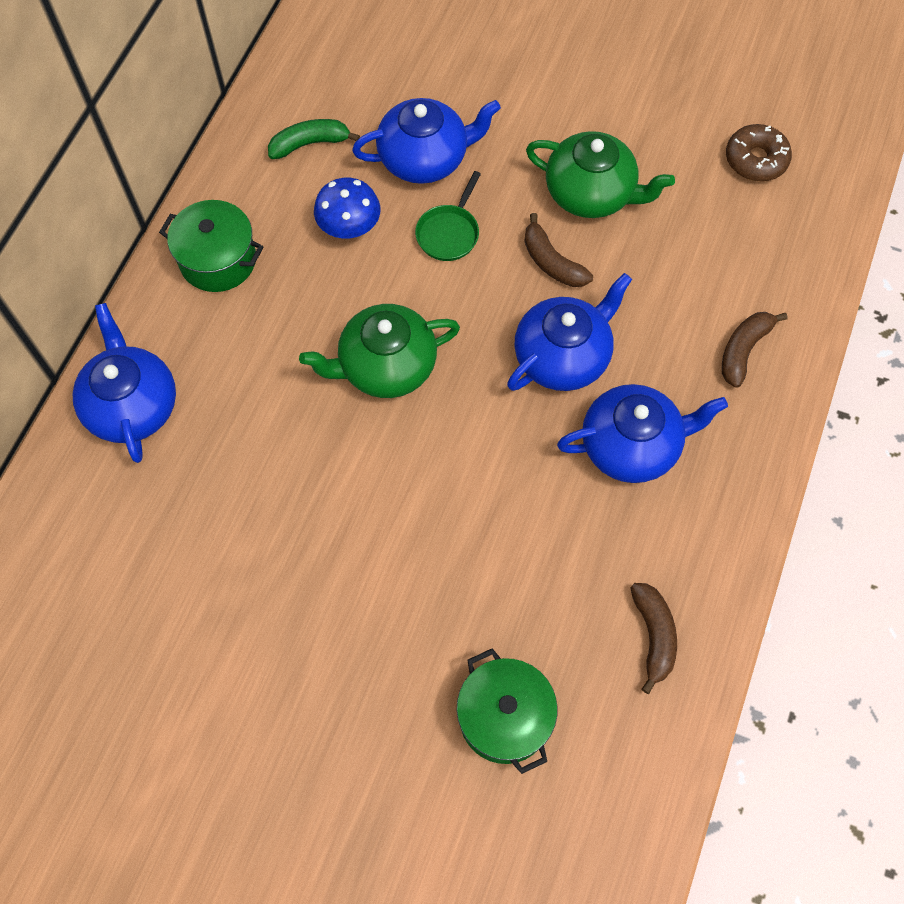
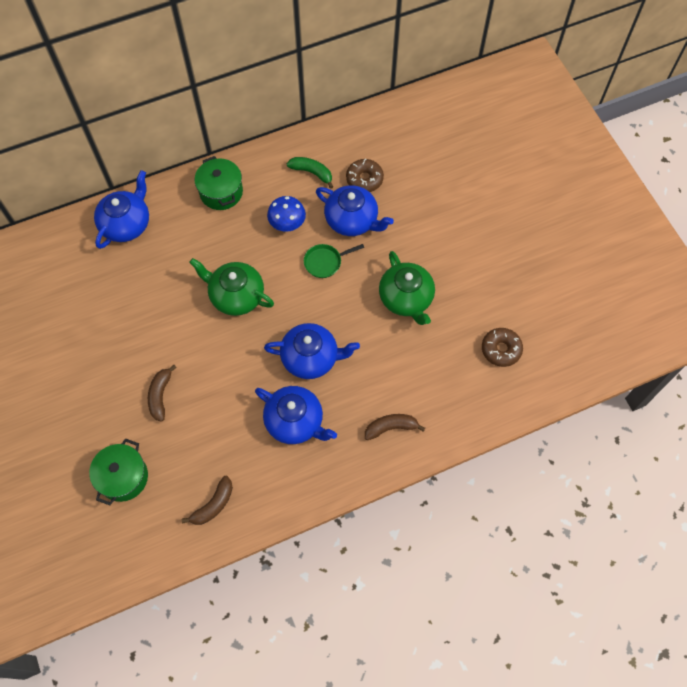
camera: 45 degrees right, 0 degrees up
brown banana [524,213,593,287] -> brown banana moved to [148,365,177,422]
none -> brown donut [346,159,384,192]

